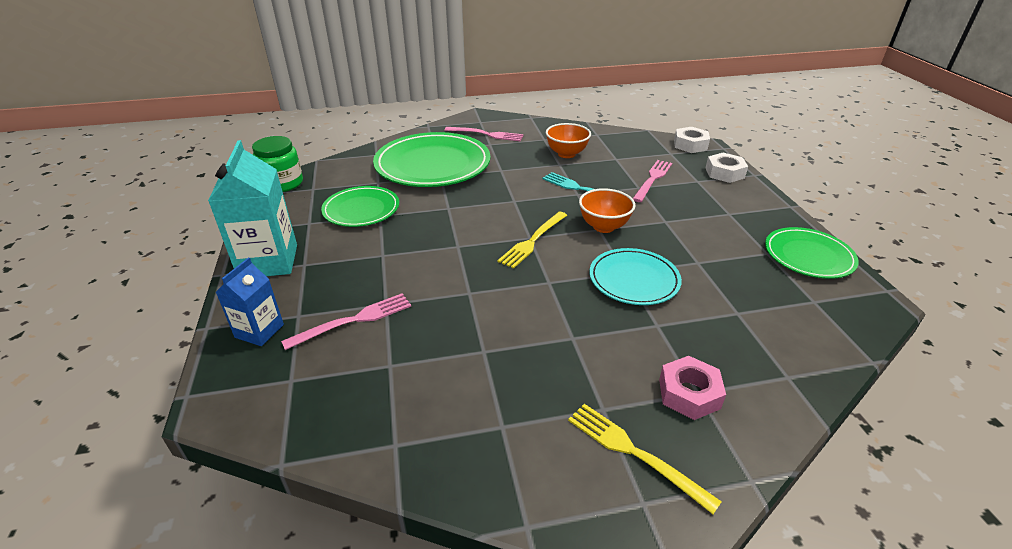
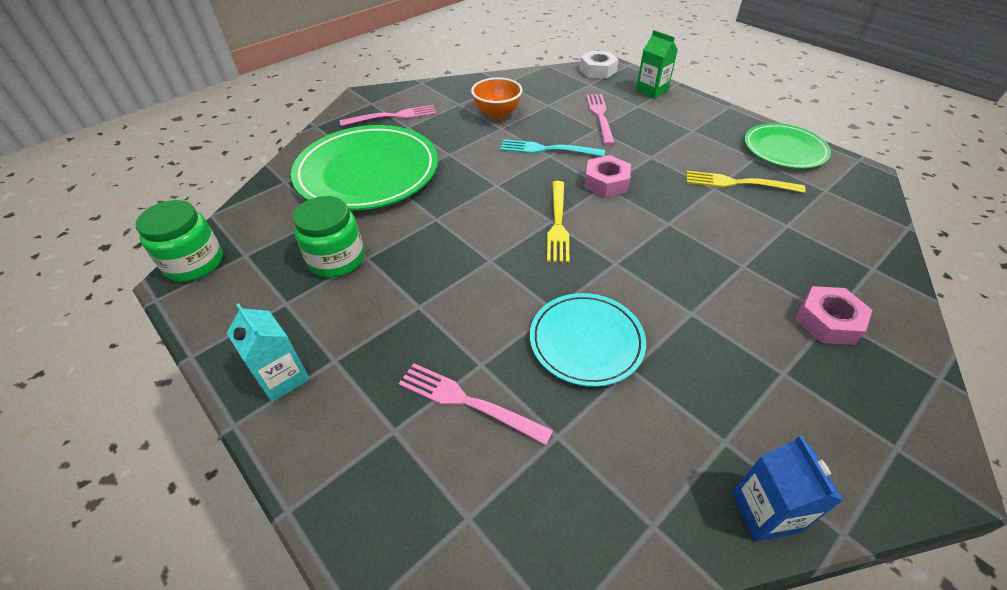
camera: 30 degrees left, 10 degrees up
turquoise carton [208,140,297,276] -> turquoise carton [227,303,310,402], size x0.58
blue carton [216,257,284,346] -> blue carton moved to [732,435,843,542]
pink fork [281,293,411,350] -> pink fork turned 90 degrees counterclockwise [398,363,553,445]
green plate [321,186,399,227] -> green jar [293,196,364,278]
yellow fork [568,404,722,514] -> yellow fork moved to [686,171,806,193]
orange bowl [579,188,635,233] -> pink nut [584,155,631,197]
turquoise plate [589,248,682,305] -> turquoise plate moved to [530,293,646,387]
white nut [705,153,748,183] -> green carton [636,30,678,99]

